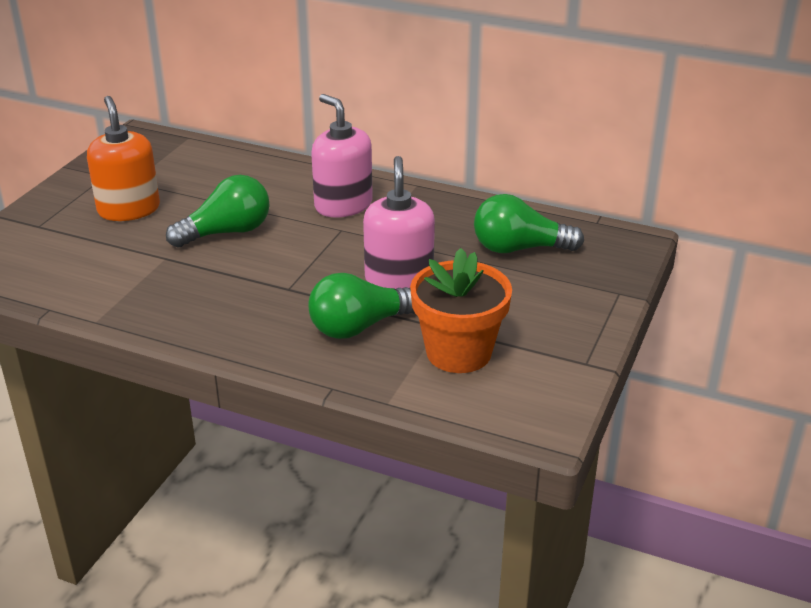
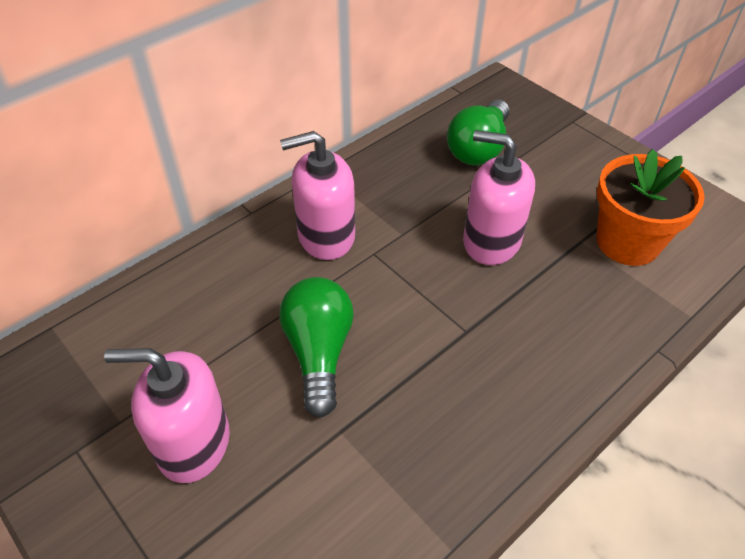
camera: 65 degrees left, 15 degrees up
orange soap dispenser [87,96,160,221] -> pink soap dispenser [104,348,230,483]
green light bulb [308,273,415,339] -> none

